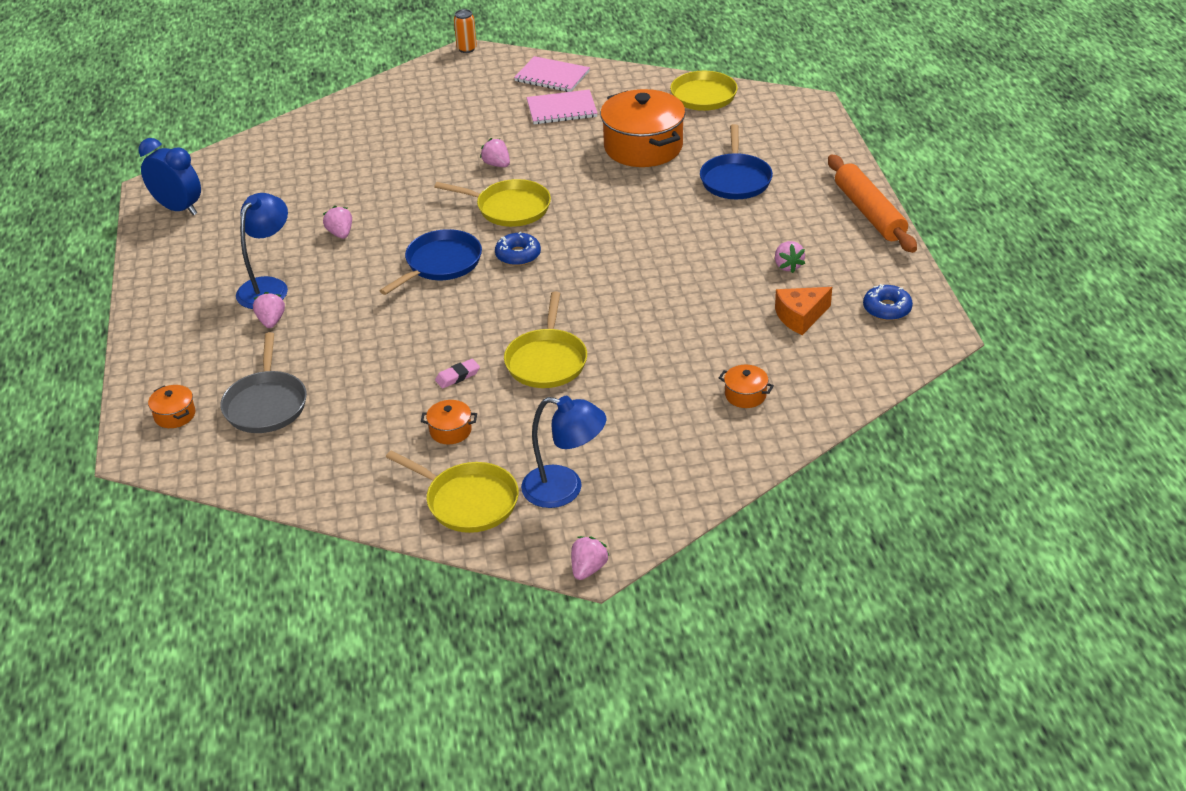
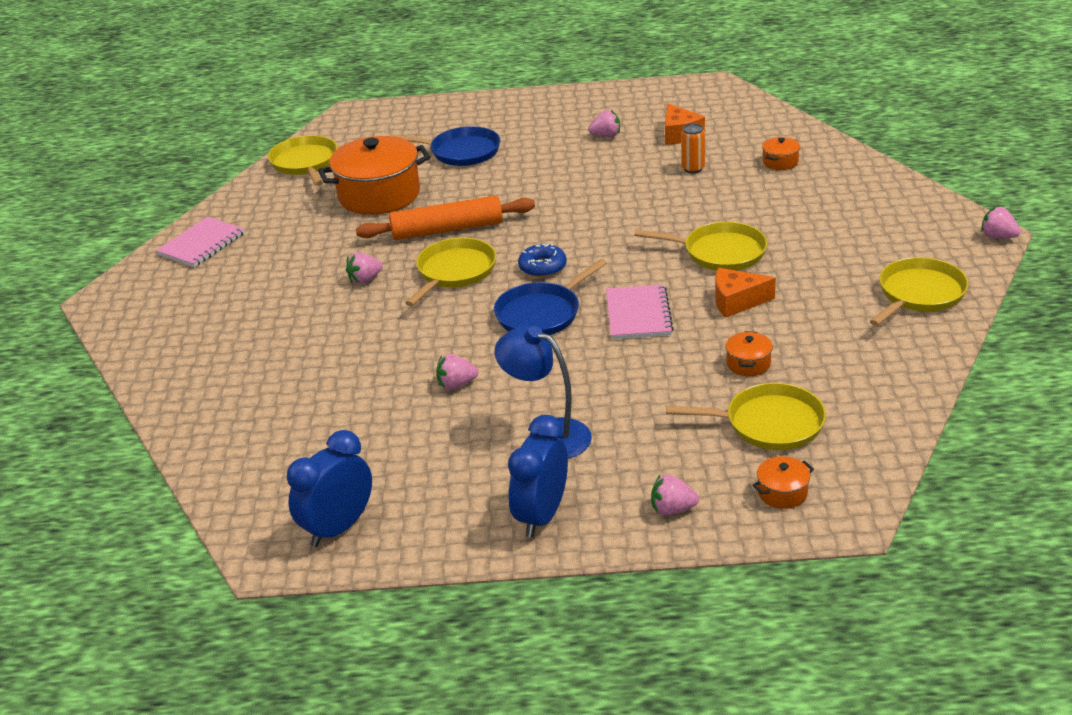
camera: 80 degrees left, 5 degrees down
grey pan [221,332,307,433] -> yellow pan [666,383,826,450]
pink strawberry [253,292,285,328] -> pink strawberry moved to [651,475,699,515]
blue pan [380,229,482,295] -> blue pan turned 90 degrees counterclockwise [494,259,607,335]
orange pot [421,400,477,444] -> orange pot moved to [725,331,773,376]
pink eraser [435,359,480,389] -> orange cheese [715,268,776,318]
orange can [454,9,477,53] -> orange can moved to [681,123,705,173]
blue lamp [521,396,606,508] -> none
pink notebook [527,90,598,124] -> pink notebook moved to [606,284,674,339]
orange rolling pin [828,155,917,253] -> orange rolling pin moved to [356,196,535,240]
blue donut [863,284,913,321] -> none
none -> blue clock [508,415,568,537]

